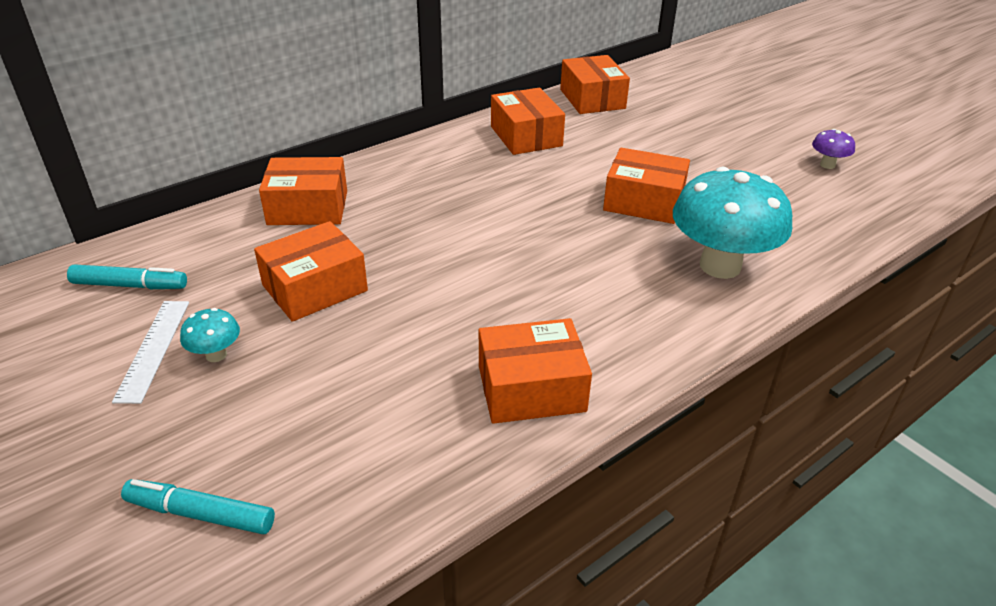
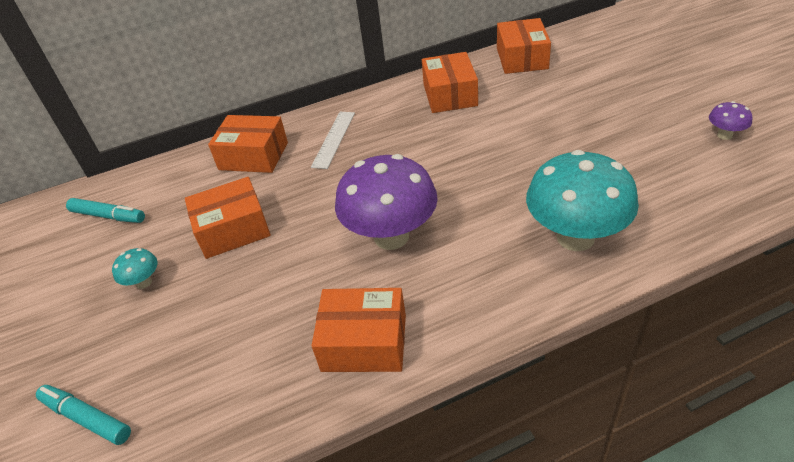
camera: 20 degrees right, 5 degrees up
white ruler [112,301,189,404] -> white ruler moved to [311,112,355,169]
orange box [603,148,690,224] -> none
none -> purple mushroom [335,154,438,250]

